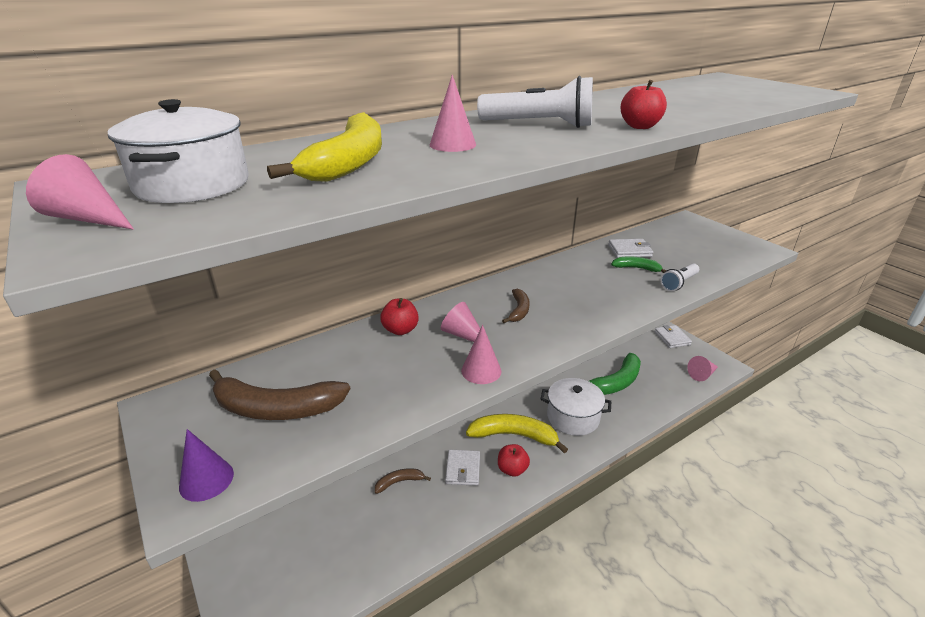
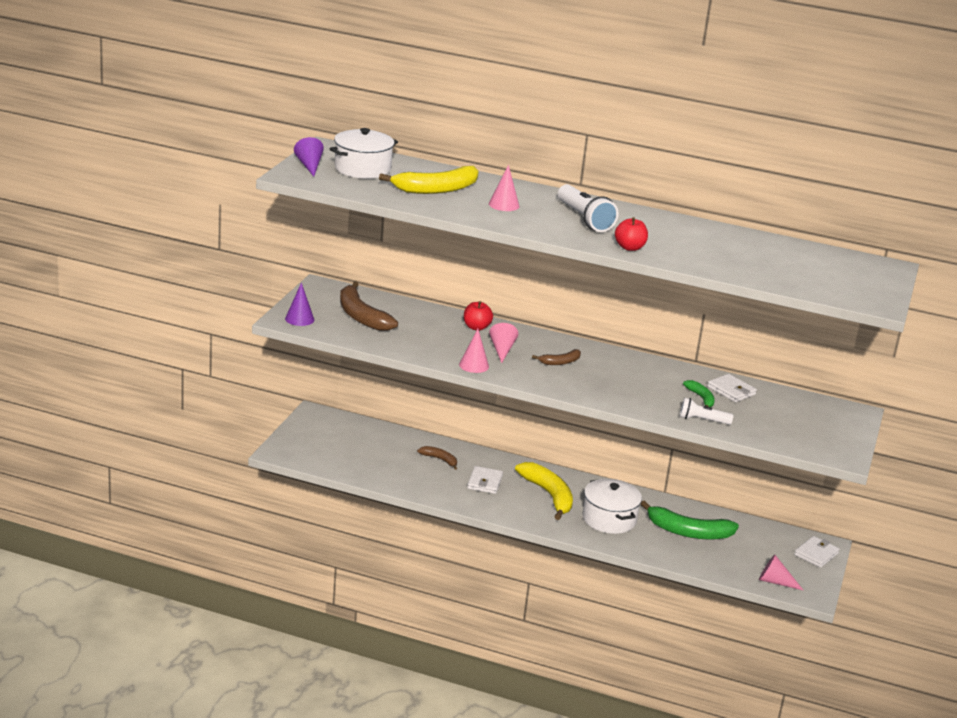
camera: 50 degrees right, 5 degrees down
pink cone [26,154,134,230] -> purple cone [294,137,324,177]
white wallet [445,450,480,486] -> white wallet turned 45 degrees counterclockwise [467,466,503,494]
red apple [498,444,530,477] -> none

